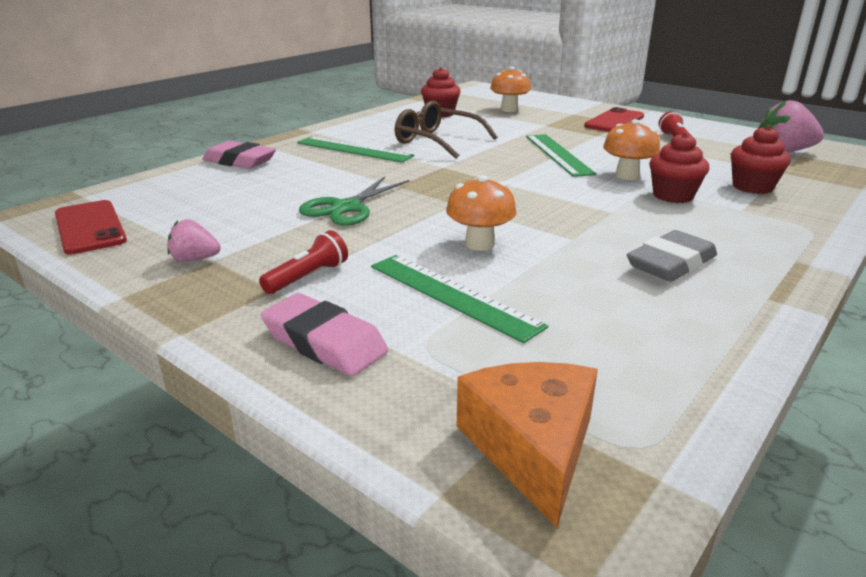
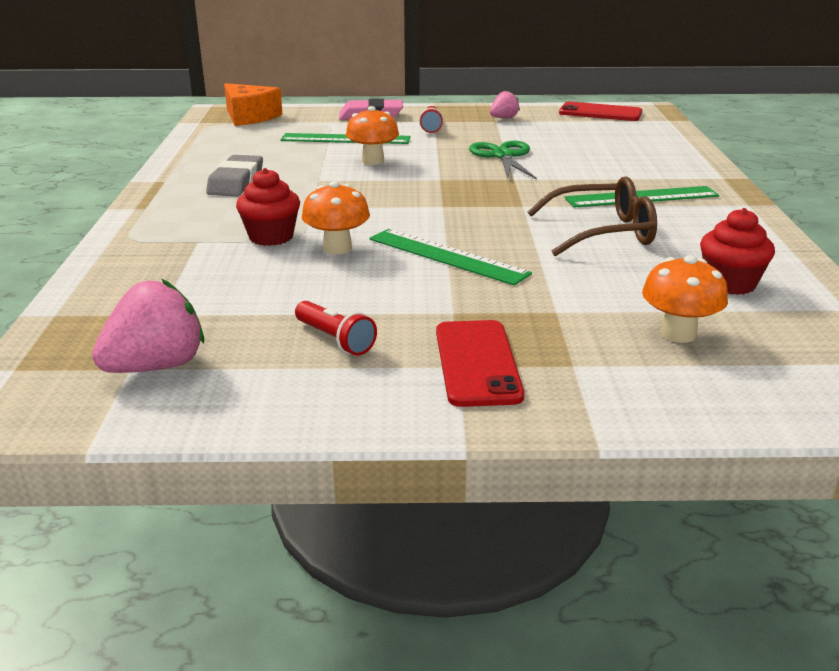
camera: 140 degrees right, 0 degrees up
pink eraser [203,141,276,169] -> none
red cupcake [731,126,791,194] -> none

